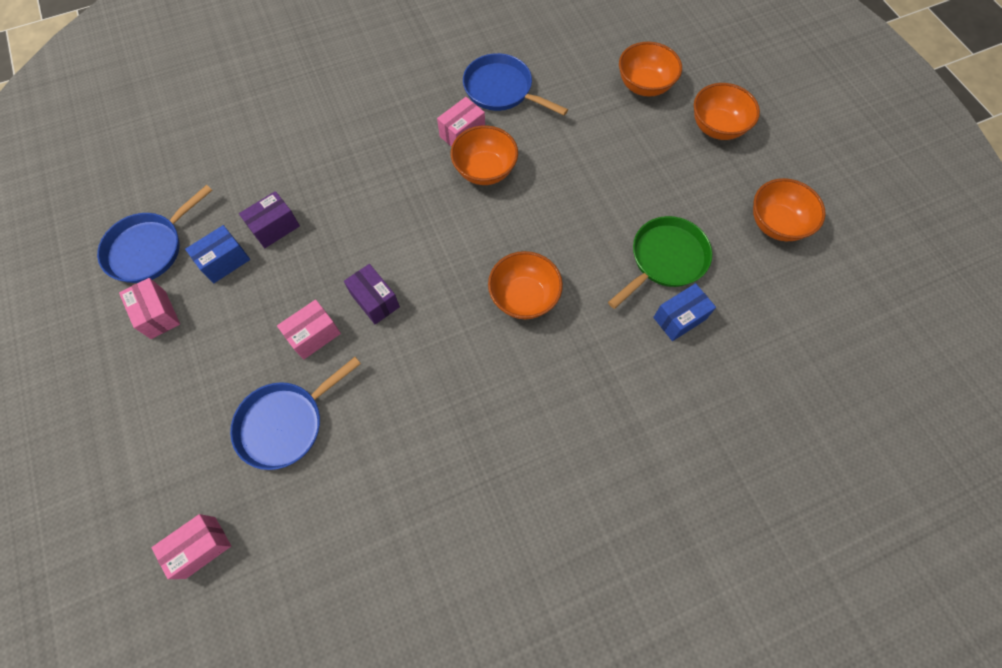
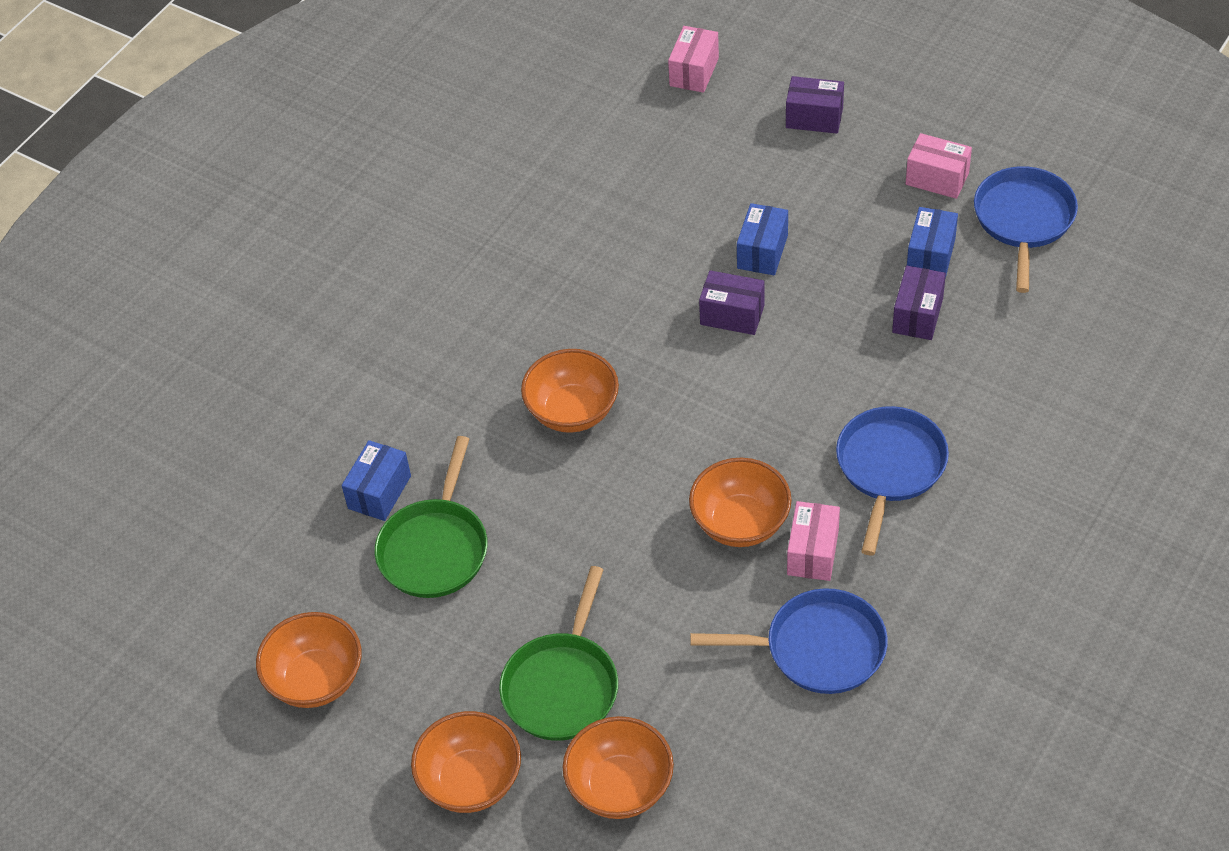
camera: 150 degrees right, 15 degrees down
blue pan [230,357,361,470] -> blue pan moved to [836,406,949,556]
pink box [277,299,341,360] -> blue box [737,203,788,275]
none -> green pan [499,566,618,741]
none -> purple box [786,76,844,134]

